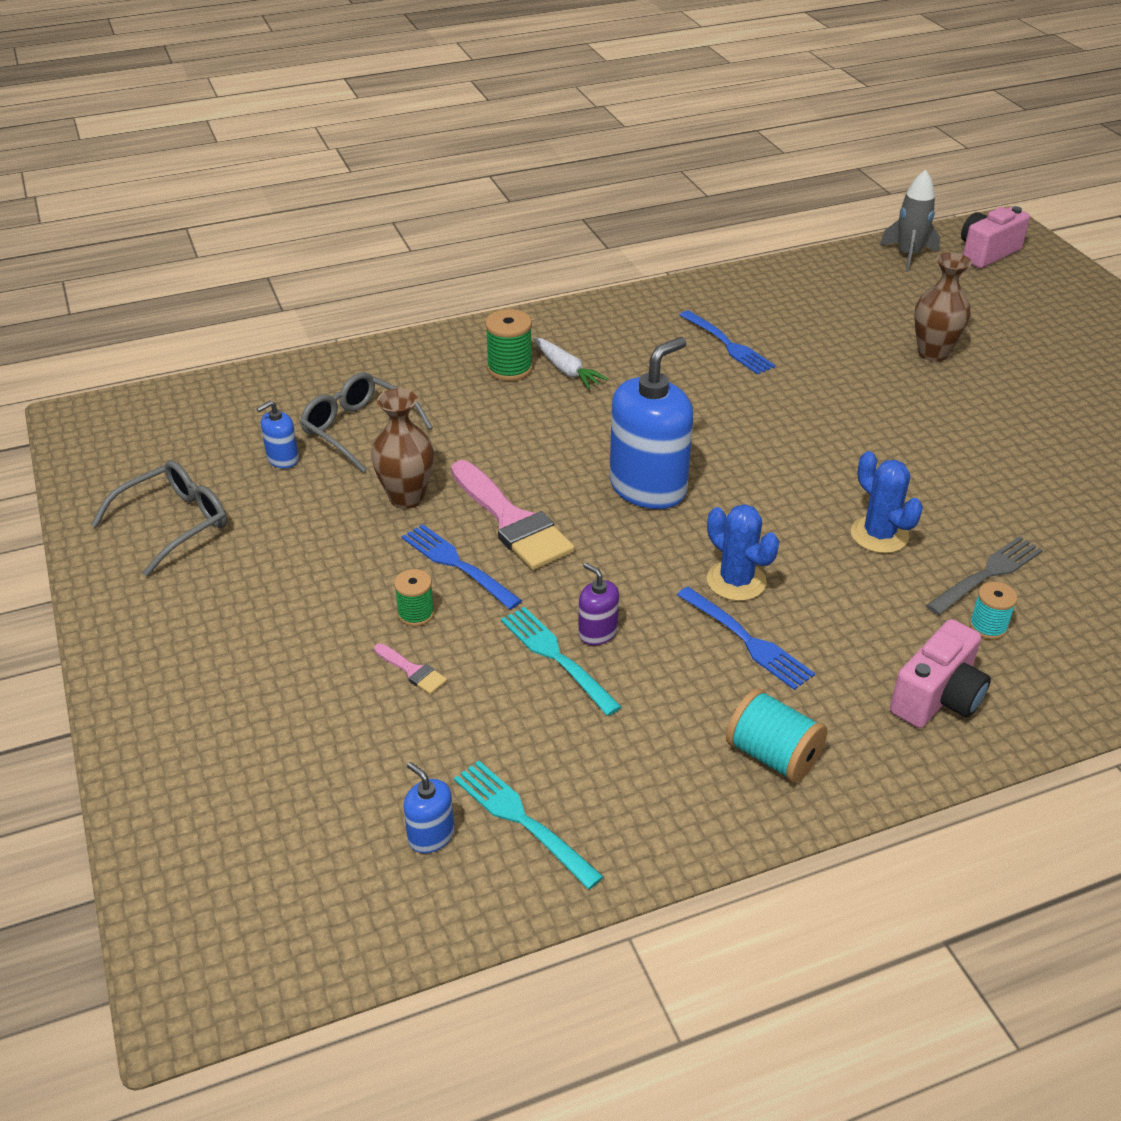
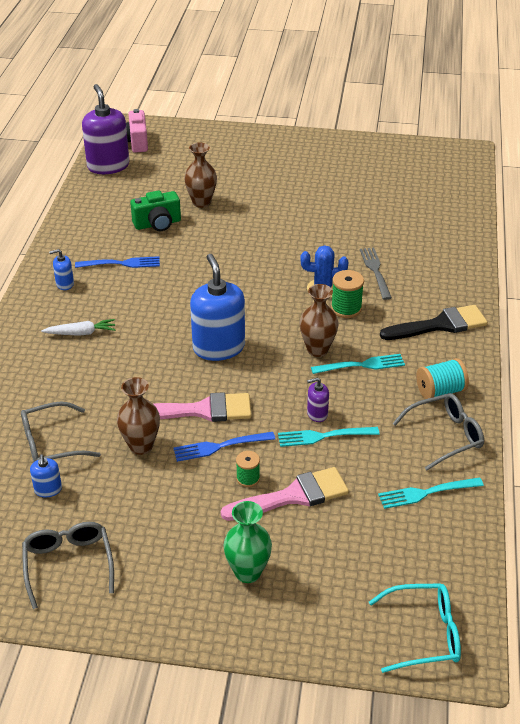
camera: 60 degrees left, 0 degrees up
pink brush [374,643,447,694] -> pink brush [221,467,349,521], size x2.32
blue soap dispenser [404,762,454,853] -> blue soap dispenser moved to [49,249,74,290]
green spool [485,309,533,381] -> green spool moved to [331,270,364,318]
blue fork [677,587,815,690] -> turquoise fork [311,354,405,374]
blue cactus [707,504,779,601] -> brown vase [300,284,339,357]
grey rocket [880,170,940,272] -> purple soap dispenser [82,84,129,174]
pink camera [890,619,991,728] -> black brush [380,305,488,340]
turquoise spool [969,582,1018,640] -> none
none -> green camera [130,190,181,231]
none -> green vase [223,501,272,583]
none -> turquoise glasses [369,583,461,673]
none -> grey glasses [392,393,484,470]

